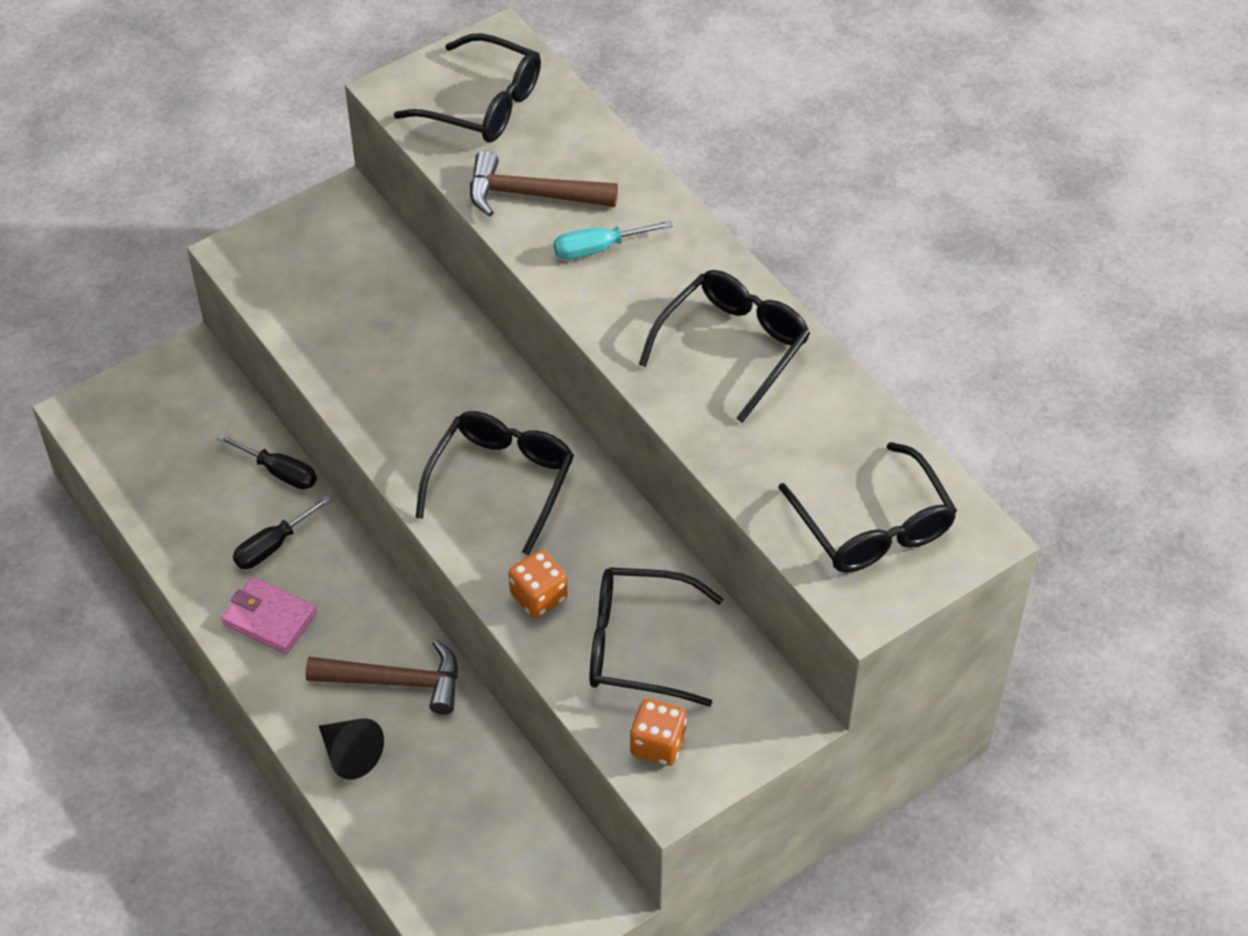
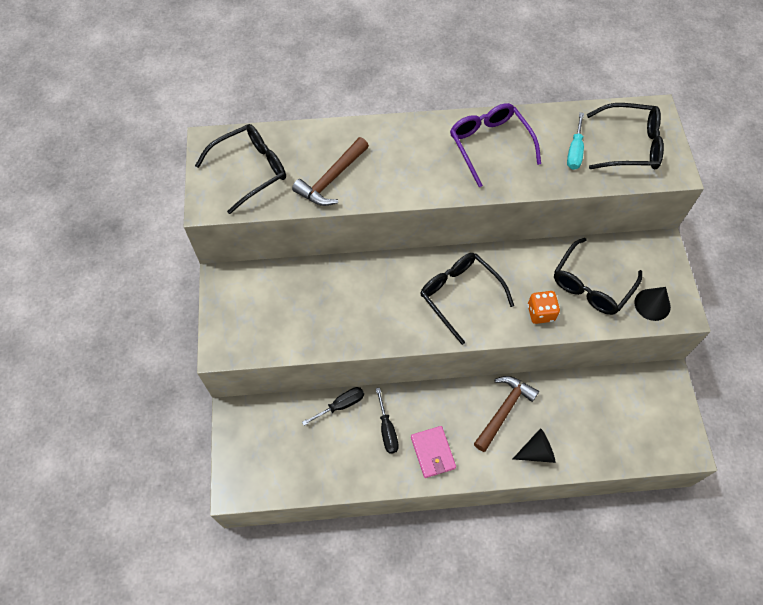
camera: 60 degrees left, 10 degrees up
pink wallet [221,577,317,654] -> pink wallet turned 75 degrees counterclockwise [411,426,456,478]
turquoise screwdriver [554,220,673,260] -> turquoise screwdriver moved to [567,112,584,170]
orange dice [630,699,687,766] -> black cone [634,287,671,321]
black glasses [639,270,810,423] -> purple glasses [450,103,541,187]

